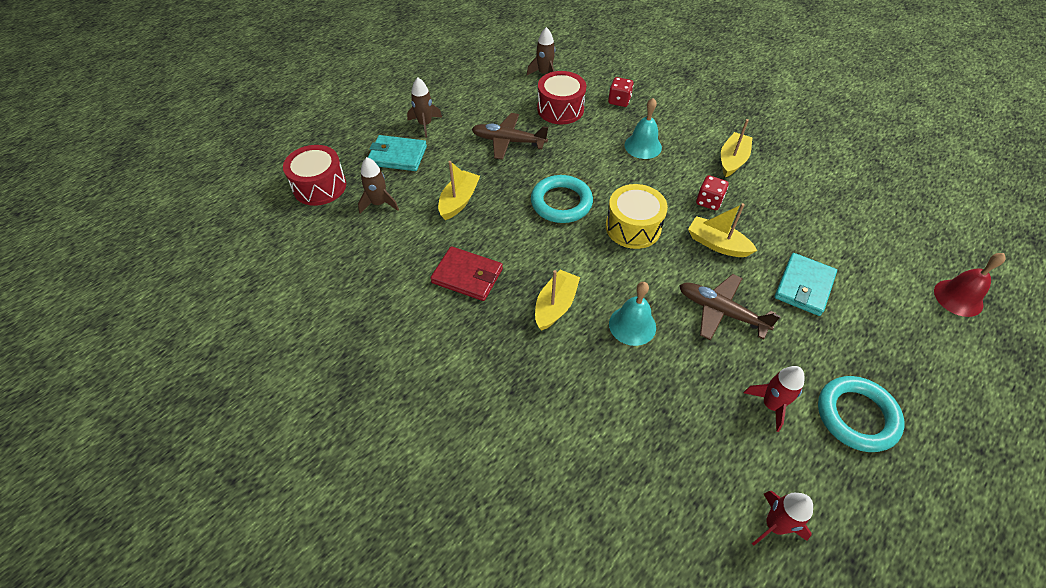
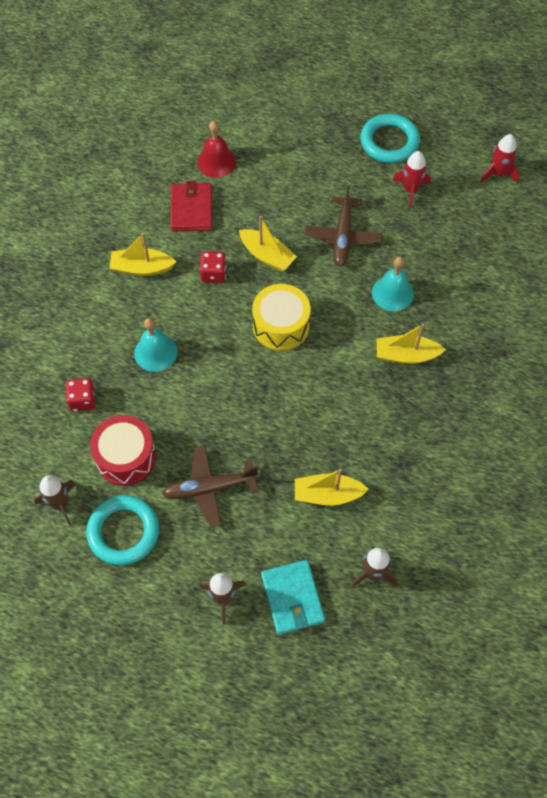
camera: 115 degrees left, 10 degrees up
red drum [283,145,346,206] -> none
red wallet [430,246,503,301] -> red wallet moved to [170,181,212,232]
brown plane [472,113,548,160] -> brown plane turned 90 degrees clockwise [162,445,259,528]
turquoise ring [531,175,593,223] -> turquoise ring moved to [86,495,159,565]
yellow boat [688,203,757,257] -> yellow boat turned 60 degrees counterclockwise [239,216,297,272]
turquoise wallet [774,253,837,316] -> none
red bell [934,253,1006,317] -> red bell moved to [197,121,236,178]

